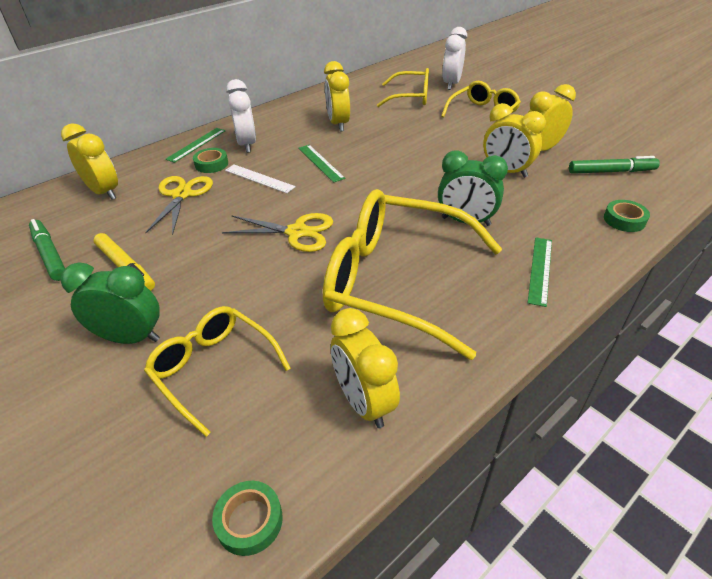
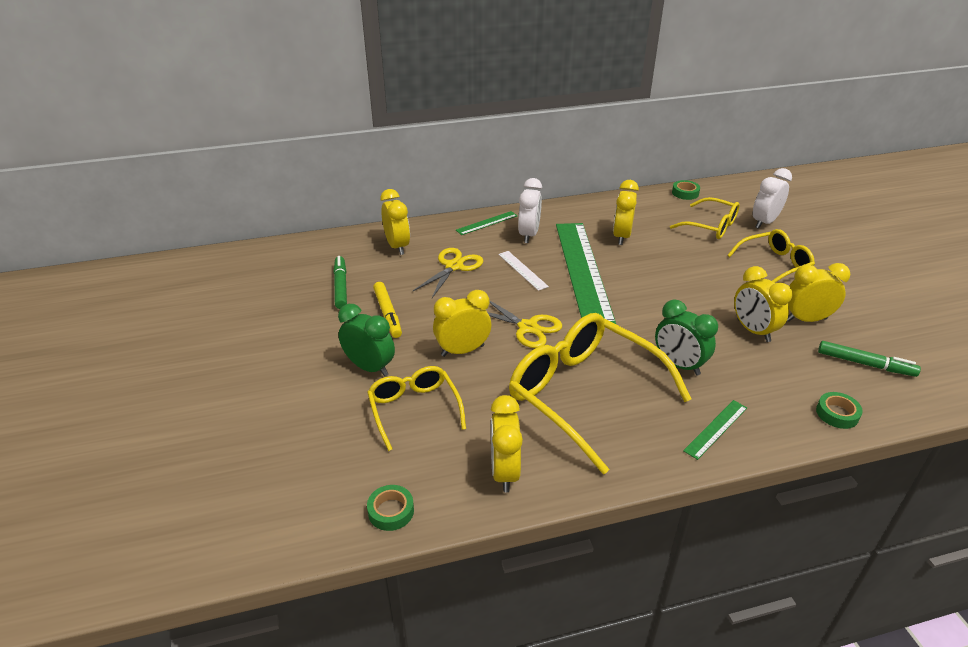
camera: 25 degrees right, 5 degrees down
green tape [193,148,228,173] -> green tape moved to [672,180,700,200]
green ruler [298,145,345,183] -> green ruler [556,223,616,324], size x2.41
none -> yellow clock [433,290,491,357]

